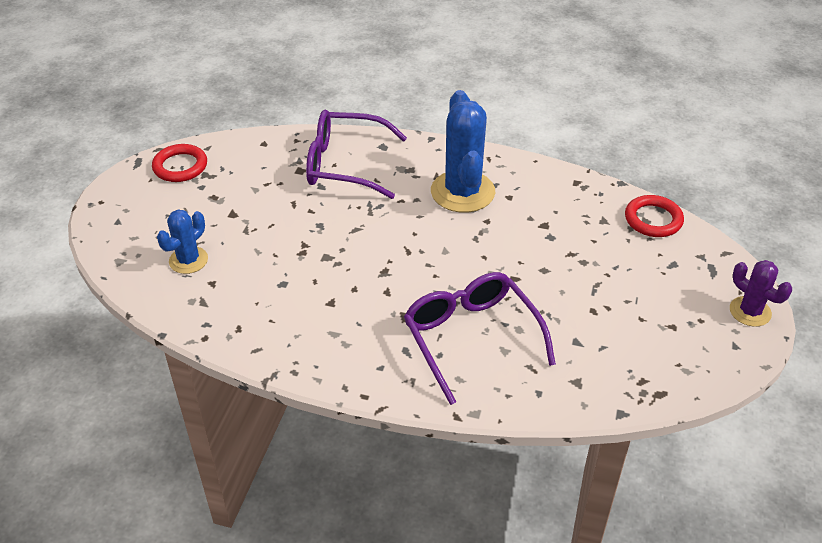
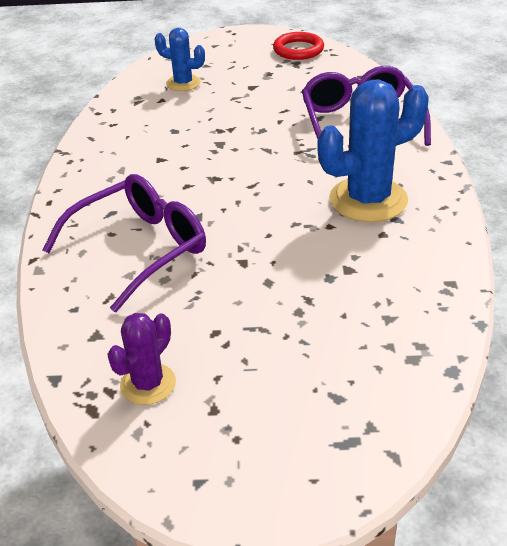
camera: 75 degrees right, 5 degrees down
red ring [625,195,684,237] -> none
purple cactus [730,260,792,327] -> purple cactus moved to [107,313,176,405]

